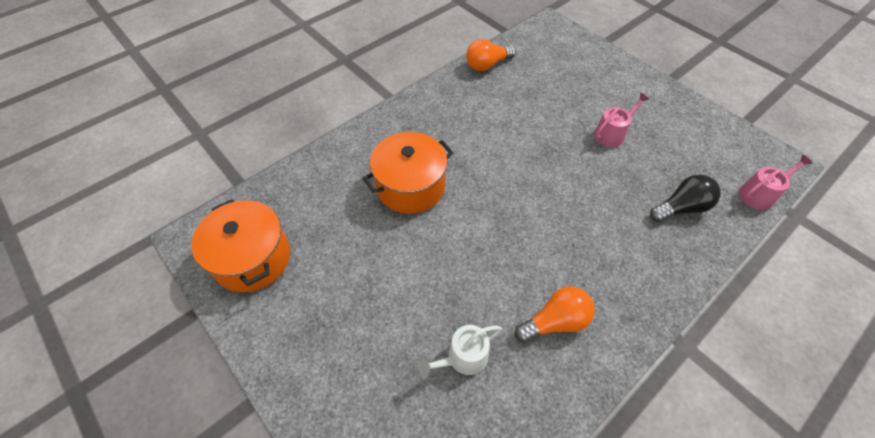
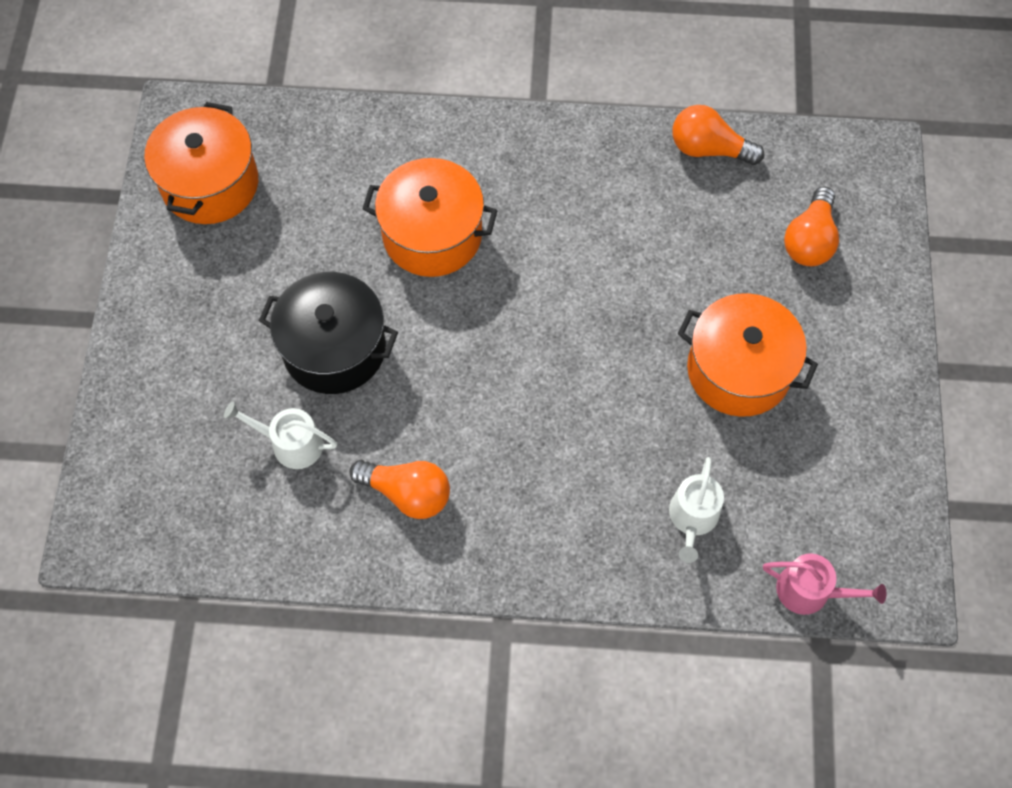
camera: 45 degrees right, 10 degrees up
pink watering can [594,93,649,147] -> orange pot [678,293,818,417]
black light bulb [650,174,721,222] -> white watering can [669,457,724,563]
none -> black pot [259,272,398,394]
none -> orange light bulb [784,187,839,266]

